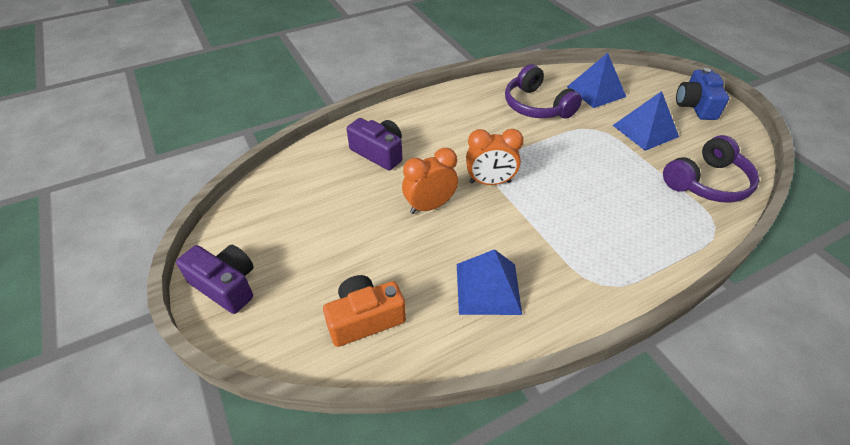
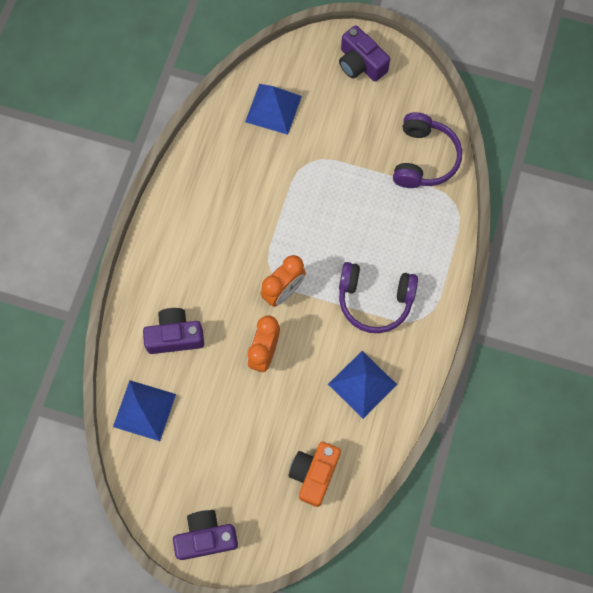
camera: 45 degrees left, 25 degrees up
purple headphones [505,64,582,118] -> purple headphones moved to [339,262,418,333]
blue pyramid [613,91,679,151] -> blue pyramid moved to [113,380,176,441]
blue camera [676,68,729,120] -> purple camera [339,25,390,82]

